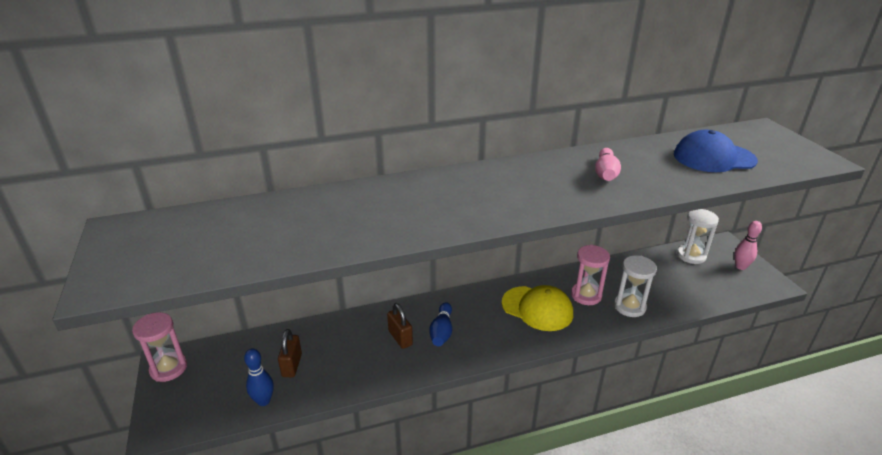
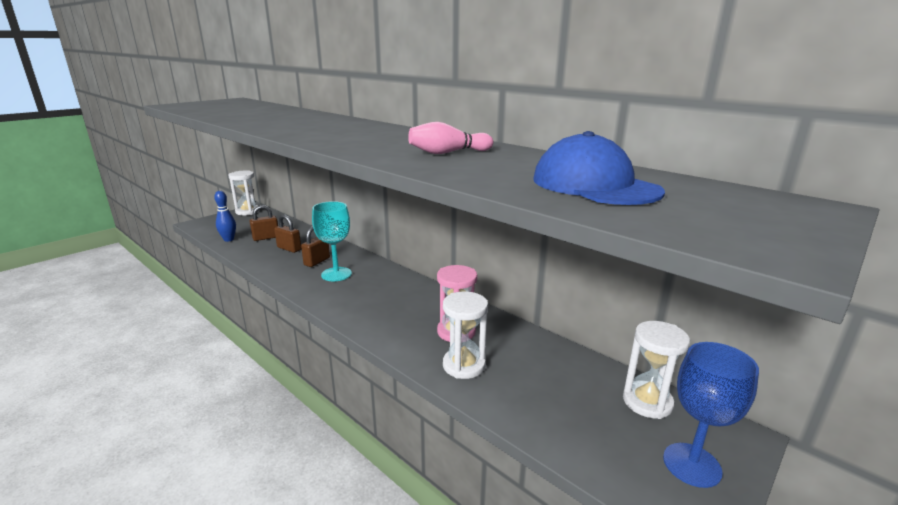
camera: 60 degrees right, 10 degrees down
pink hourglass [132,312,187,382] -> white hourglass [228,171,260,215]
blue bowling pin [429,302,452,346] -> turquoise goblet [312,201,352,281]
yellow cap [502,285,573,331] -> none
pink bowling pin [734,221,762,270] -> blue goblet [663,342,759,488]
none -> brown padlock [274,215,301,253]

